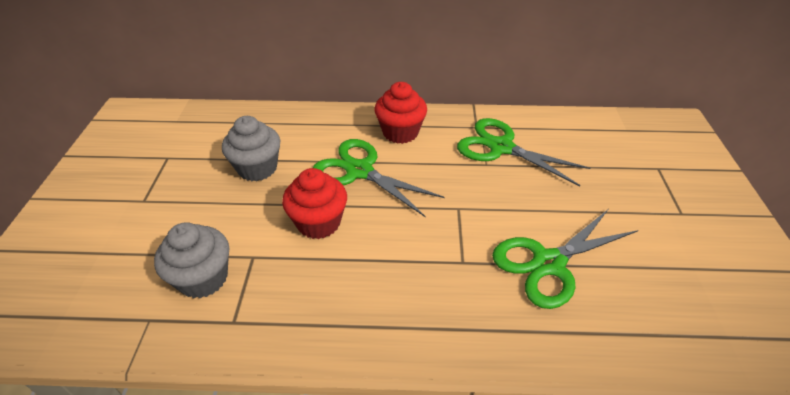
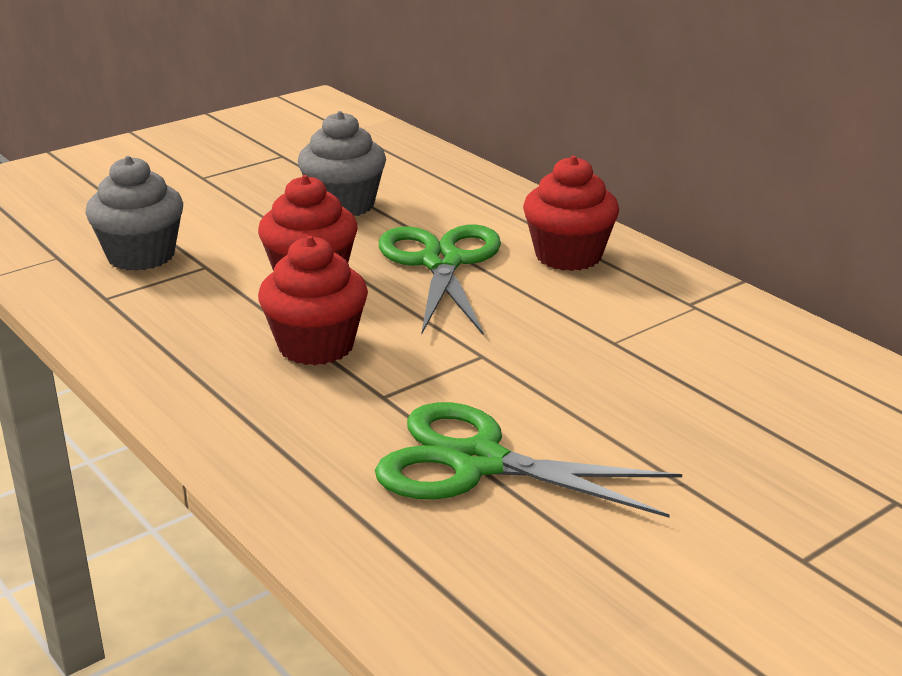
camera: 50 degrees right, 15 degrees down
green scissors [457,118,591,186] -> none
none -> red cupcake [258,236,368,365]

